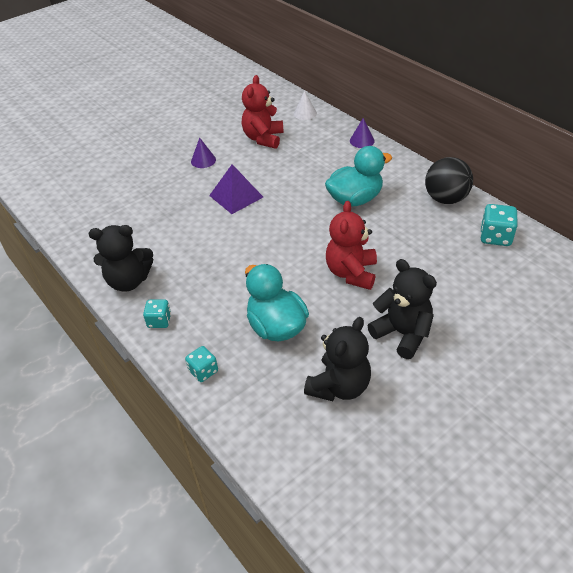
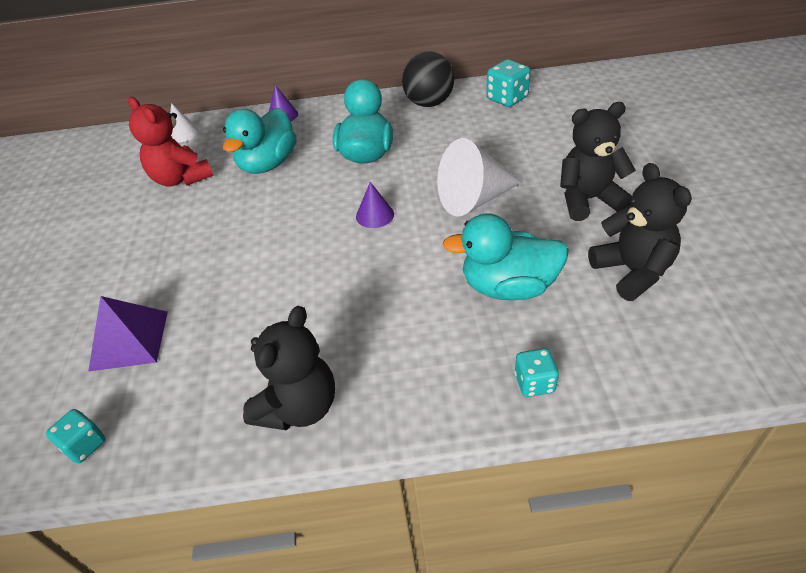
camera: 55 degrees left, 0 degrees up
turquoise dice [143,299,171,328] -> turquoise dice moved to [46,409,106,464]
purple cone [191,138,216,168] -> purple cone moved to [356,182,394,228]
purple pyramid [209,164,263,214] -> purple pyramid moved to [88,296,168,372]
red teddy bear [326,201,377,290] -> white cone [437,138,522,217]
none -> turquoise duck [223,108,297,174]

